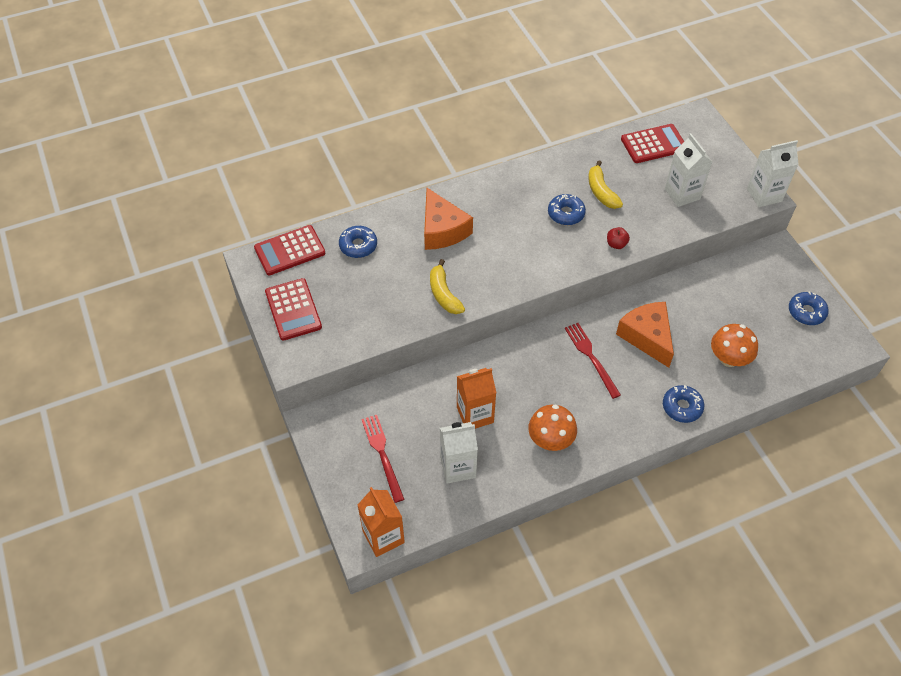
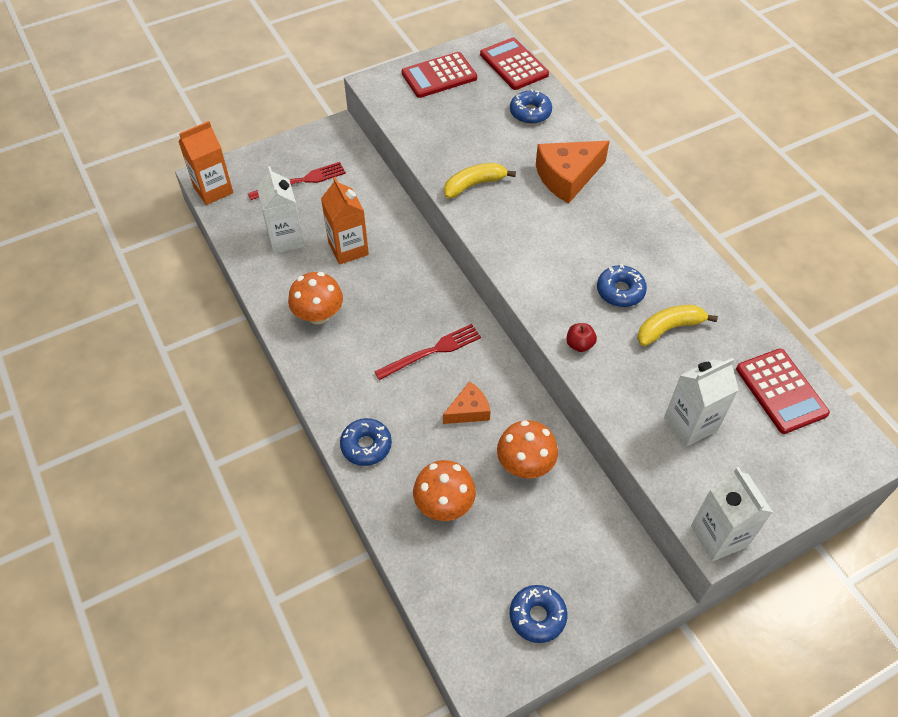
camera: 85 degrees right, 0 degrees up
orange cheese [616,302,674,368] -> orange cheese [443,381,491,424], size x0.58
none -> orange mushroom [497,420,558,478]

